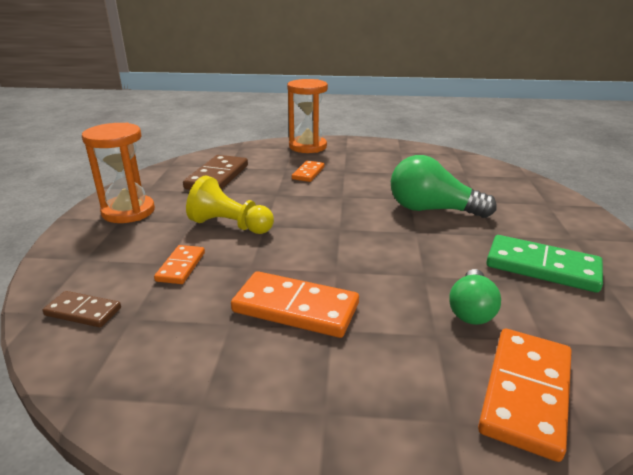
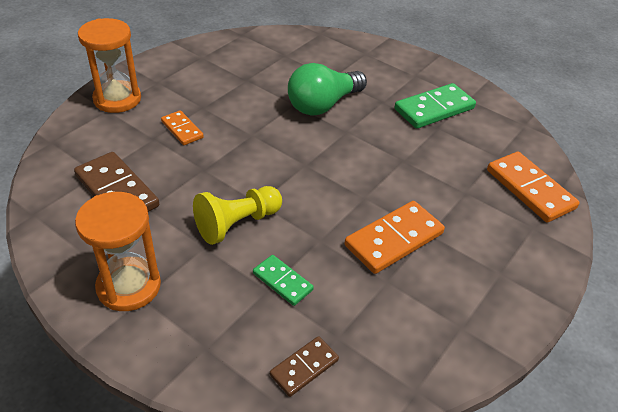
camera: 60 degrees left, 15 degrees up
orange domino [154,245,205,284] -> green domino [253,255,314,306]
green light bulb [449,269,501,325] -> none

